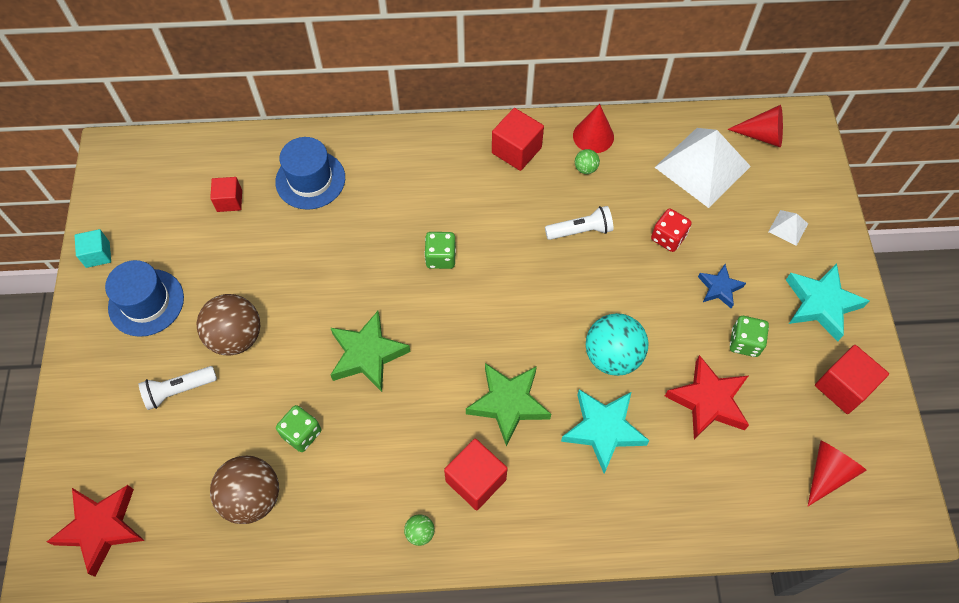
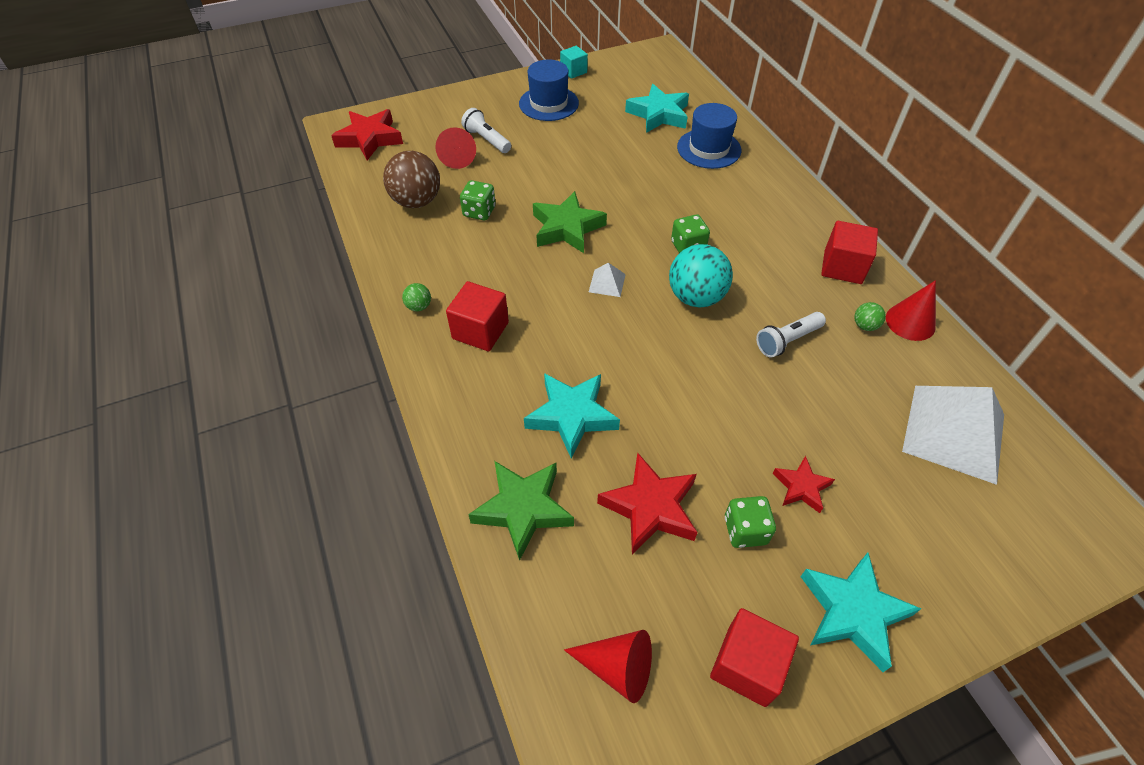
camera: 70 degrees right, 10 degrees down
brown ball [197,294,260,356] -> none
red cube [210,177,242,212] -> turquoise star [625,84,689,133]
green star [466,363,551,446] -> green star moved to [468,461,574,561]
white flashlight [545,206,613,240] -> white flashlight turned 90 degrees clockwise [756,312,826,357]
turquoise ball [586,313,649,376] -> turquoise ball moved to [669,244,733,308]
red dice [651,208,692,252] -> none
blue star [698,264,746,309] -> red star [773,456,835,513]
red cone [727,105,783,147] -> red cone moved to [435,127,476,169]
white pyramid [768,210,808,246] -> white pyramid moved to [589,263,626,297]

